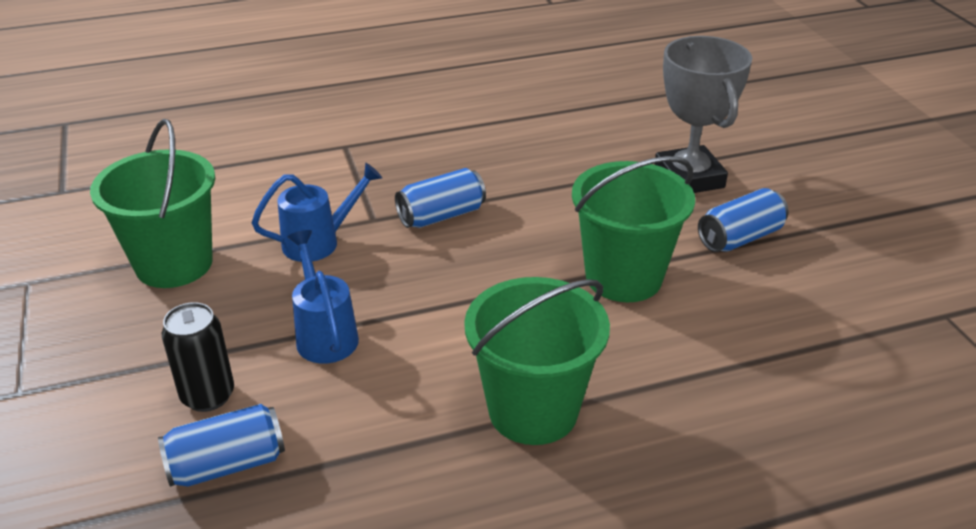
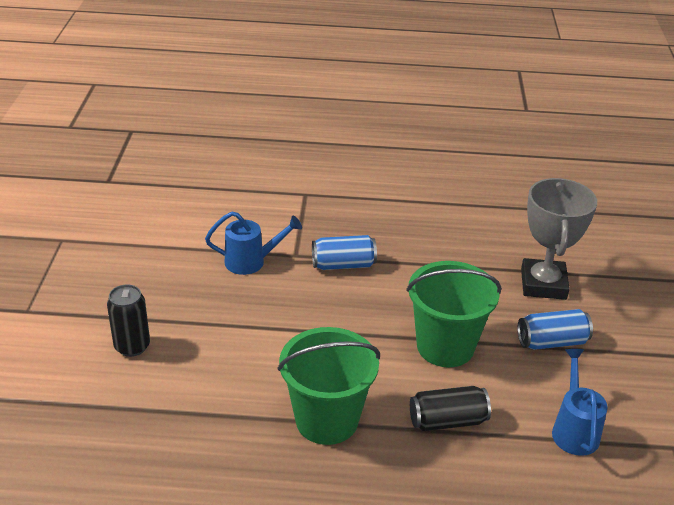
camera: 20 degrees right, 0 degrees up
green bucket [90,119,215,288] -> none
blue can [158,404,285,487] -> none
blue watering can [288,230,359,364] -> blue watering can moved to [552,349,608,456]
none -> black can [410,386,491,431]

